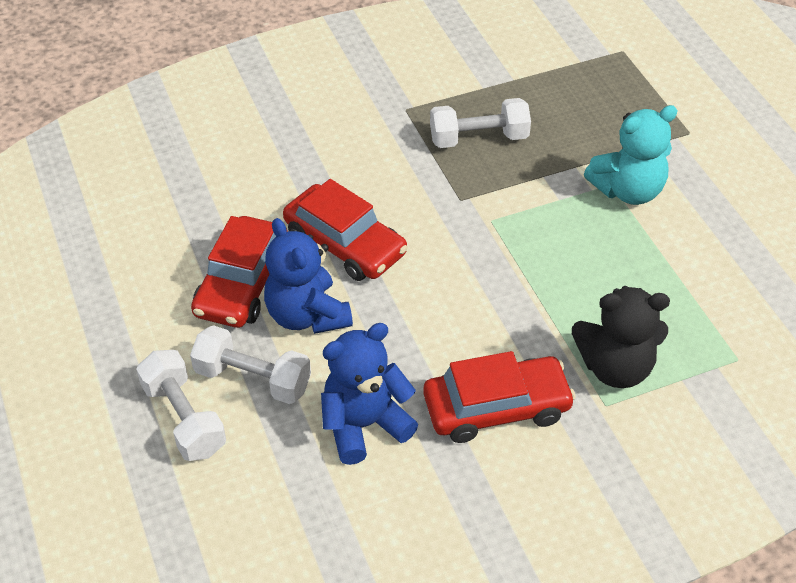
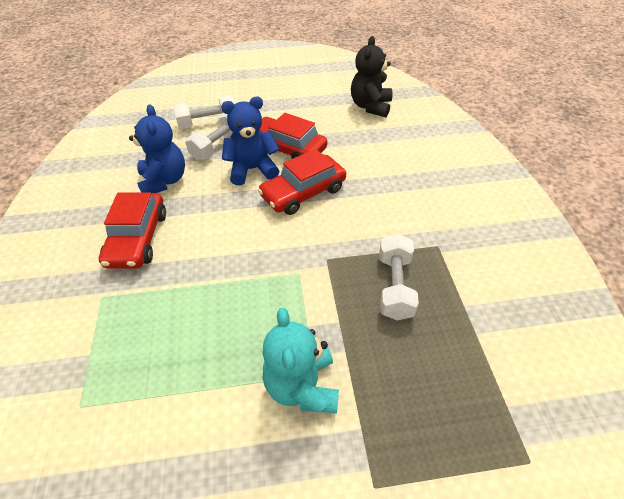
camera: 105 degrees right, 0 degrees up
black teddy bear [572,286,670,388] -> black teddy bear moved to [351,36,393,117]

